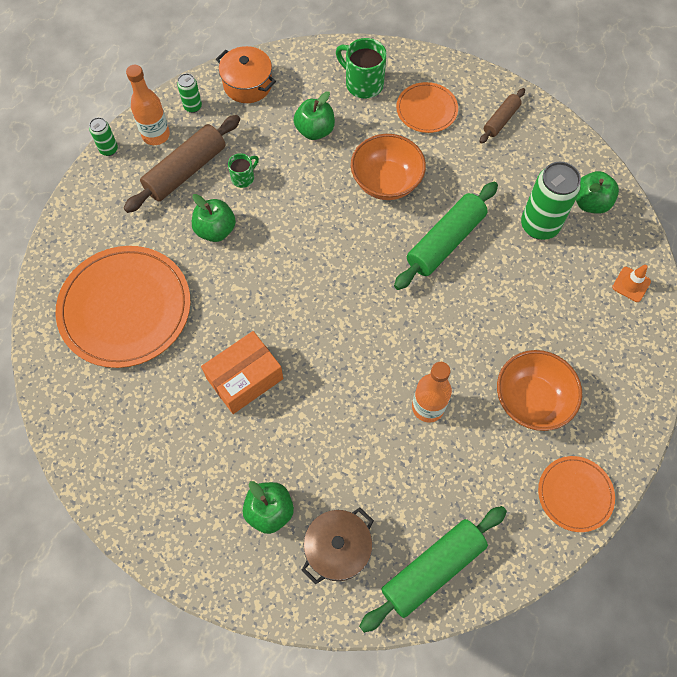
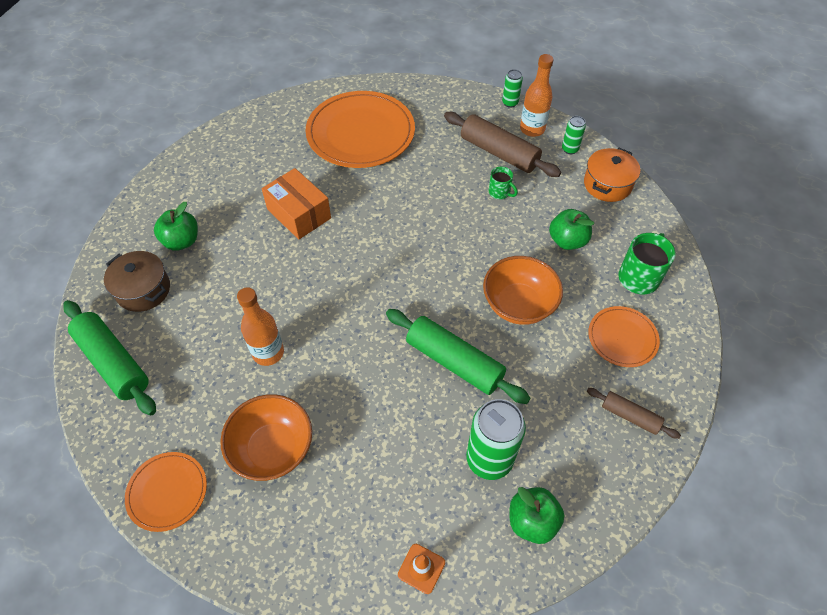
camera: 85 degrees right, 10 degrees down
green apple [192,194,236,242] -> none

